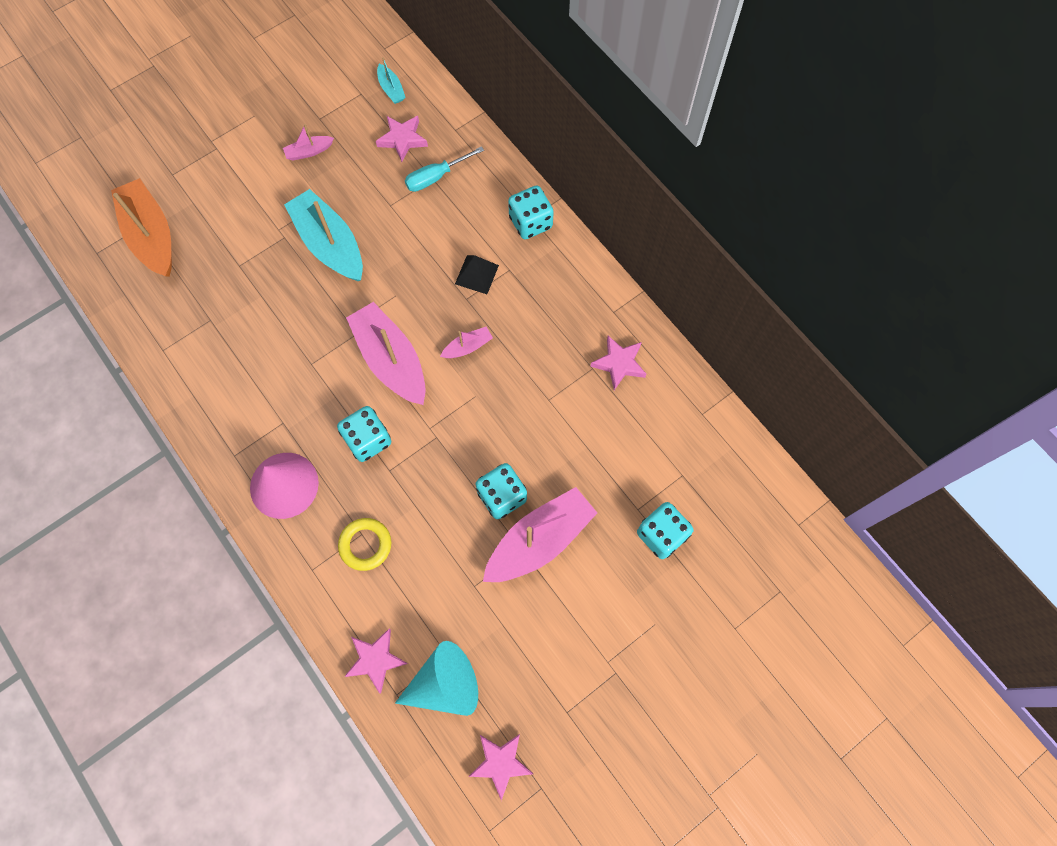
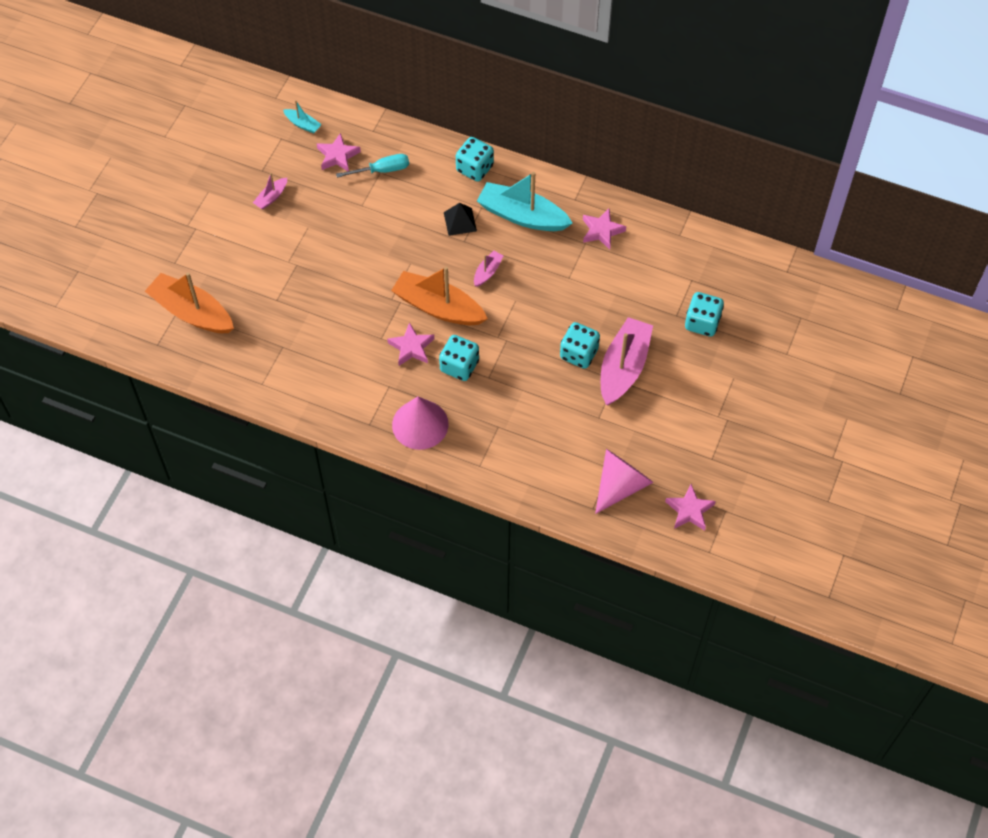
camera: 30 degrees left, 10 degrees down
turquoise boat [284,189,363,281] -> turquoise boat moved to [477,172,573,231]
yellow ring [338,518,391,571] -> none
pink star [345,629,408,693] -> pink star moved to [387,322,434,366]
pink boat [346,302,426,405] -> orange boat [391,266,488,325]
turquoise cone [395,641,478,716] -> pink cone [595,449,654,514]
turquoise screwdriver [405,146,484,192] -> turquoise screwdriver turned 135 degrees counterclockwise [336,154,409,178]

